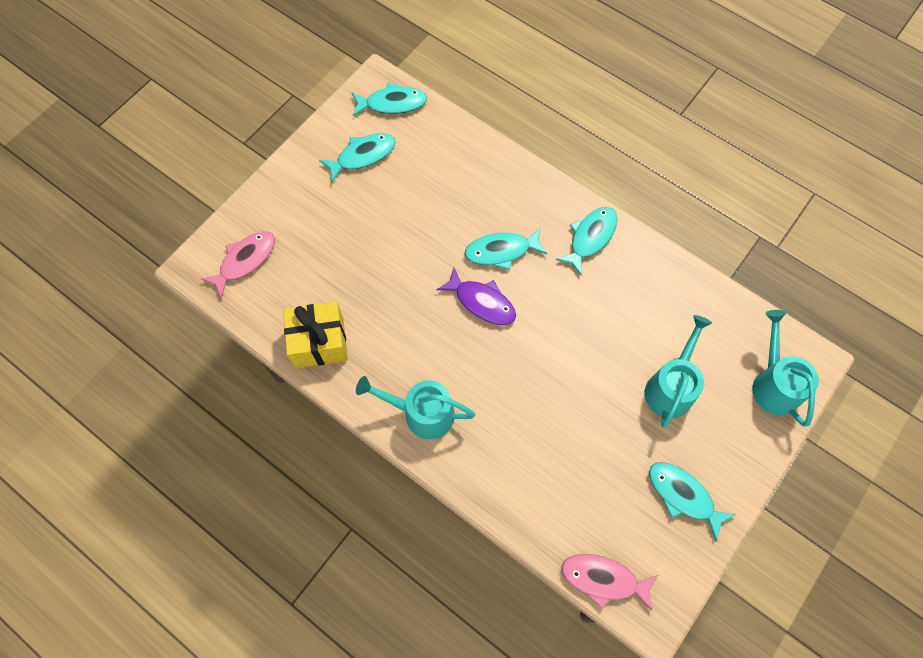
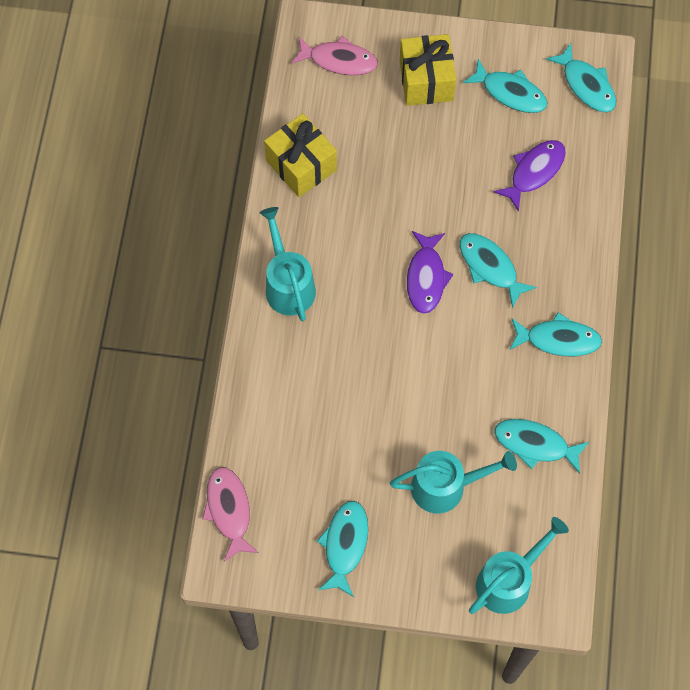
camera: 60 degrees right, 0 degrees up
none -> yellow gift [400,34,456,106]
none -> purple fish [493,140,566,212]
none -> turquoise fish [495,419,589,474]

